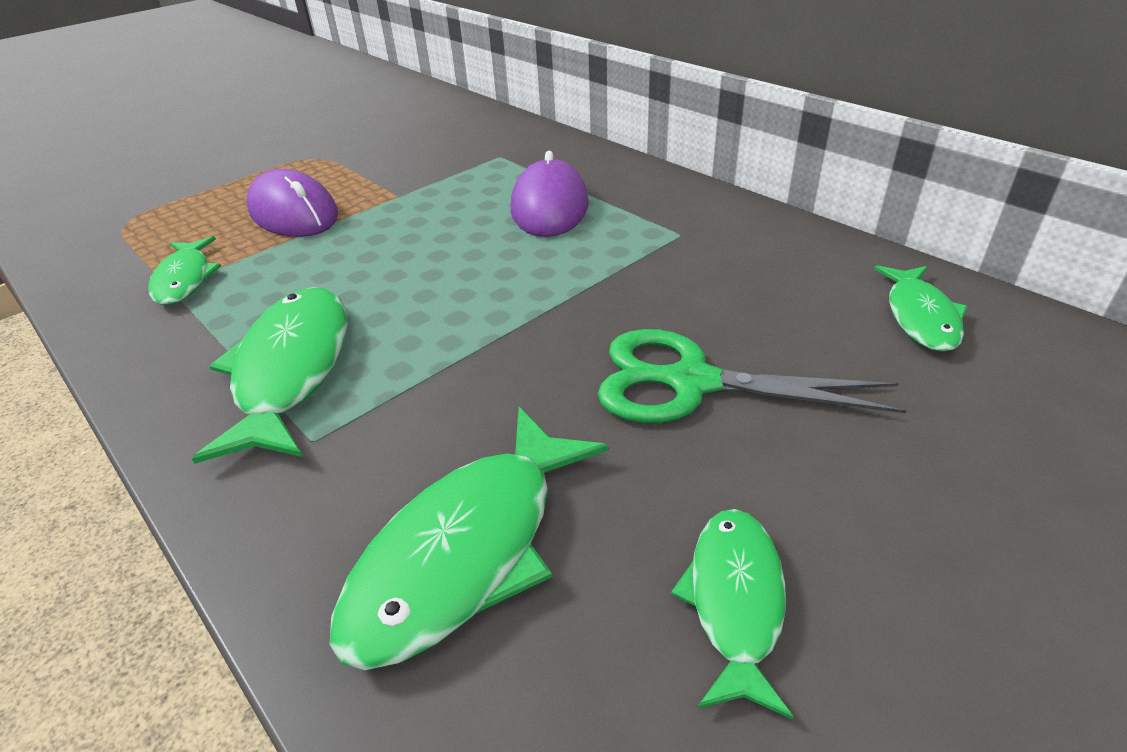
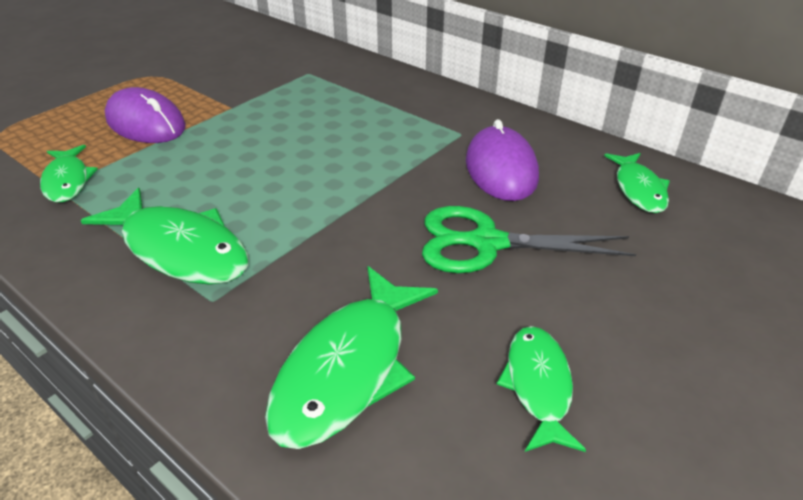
camera: 10 degrees left, 0 degrees up
green fish [192,287,348,464] -> green fish turned 135 degrees clockwise [81,188,249,285]
purple mouse [511,151,589,237] -> purple mouse moved to [466,119,539,201]

